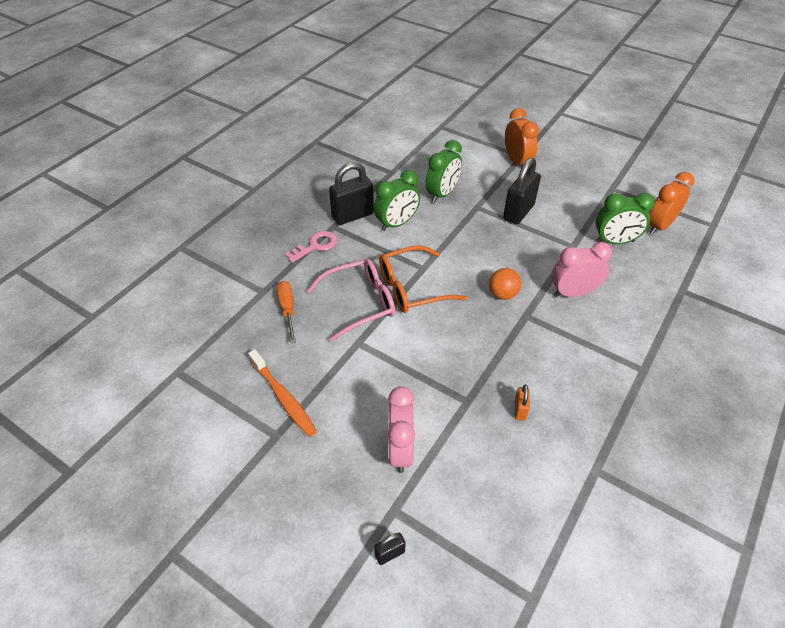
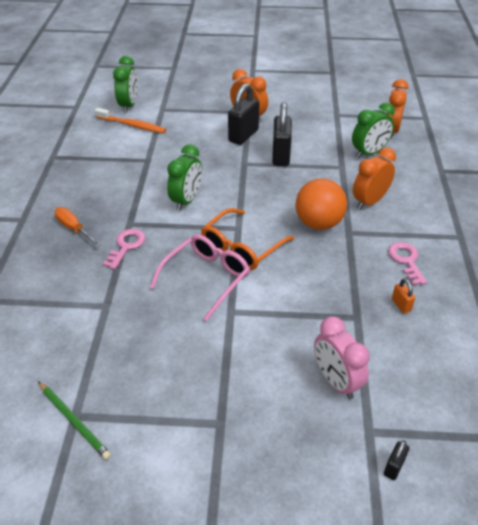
camera: 30 degrees left, 5 degrees down
orange toothbrush [248,349,317,437] -> orange toothbrush moved to [95,108,166,133]
orange screwdriver [277,281,296,343] -> orange screwdriver moved to [54,207,101,247]
black padlock [329,162,374,225] -> black padlock moved to [228,83,259,145]
green clock [425,140,462,203] -> green clock moved to [113,56,138,113]
orange ball [489,268,521,300] -> orange ball [295,179,347,230], size x1.72
pink clock [552,242,612,297] -> orange clock [353,148,396,210]
none -> green pencil [38,381,111,460]
none -> pink key [388,242,427,285]

